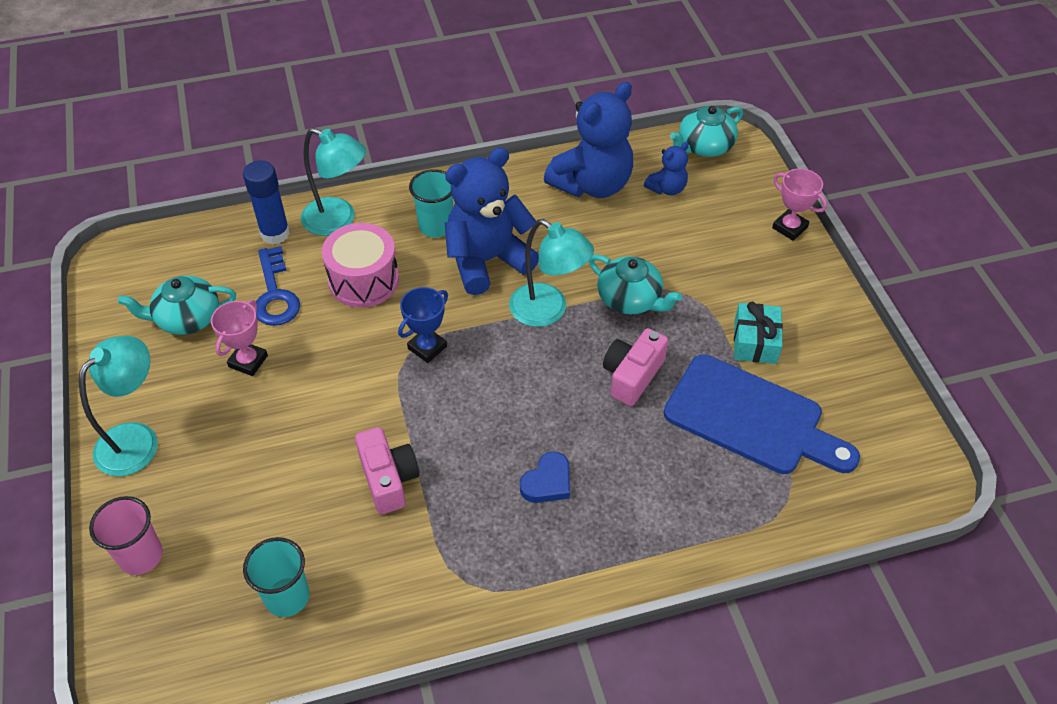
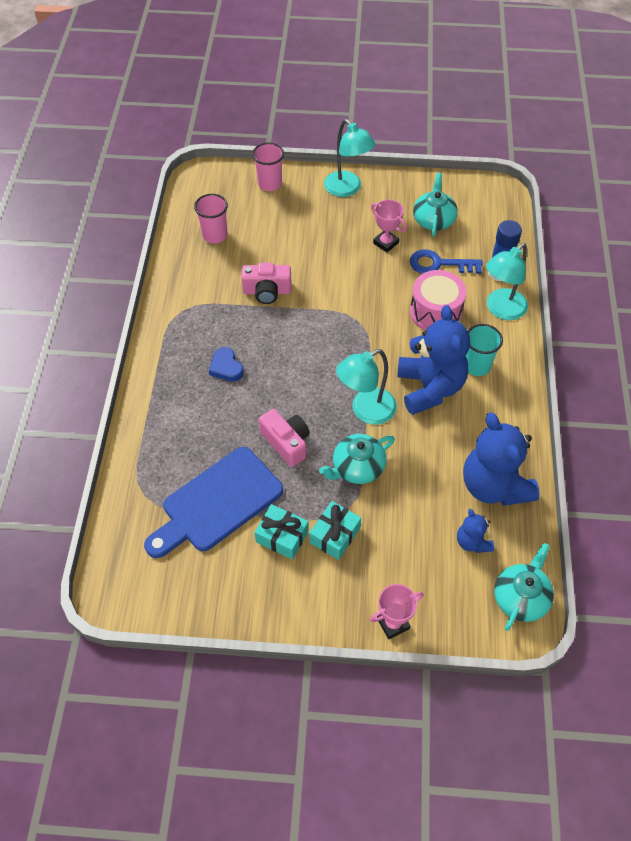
camera: 110 degrees right, 5 degrees up
turquoise cup [243,537,309,617] -> pink cup [194,194,228,243]
blue trophy [398,287,448,363] -> none
turquoise teapot [670,106,743,157] -> turquoise teapot turned 45 degrees clockwise [494,543,554,631]
none -> turquoise gift [309,501,361,560]

